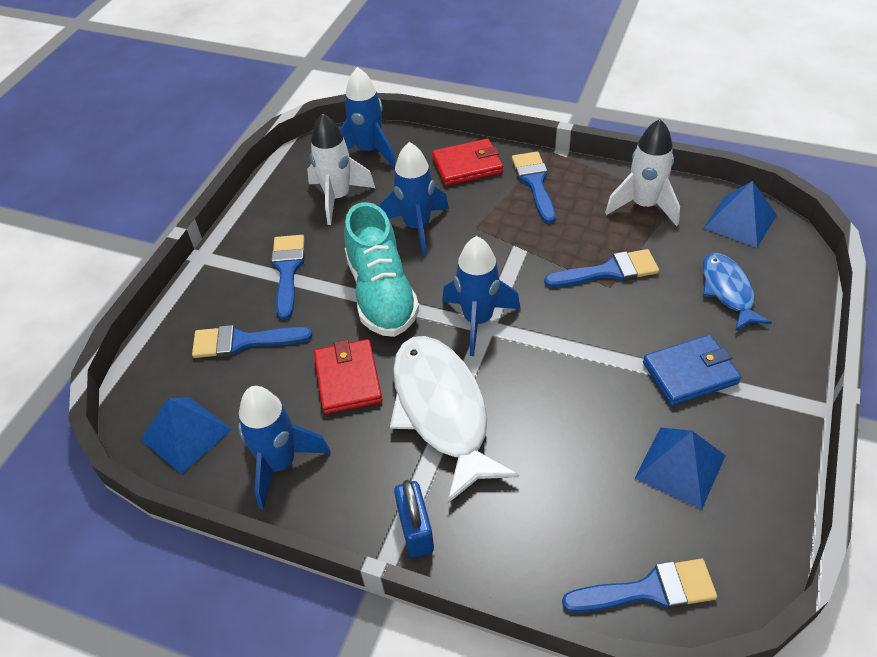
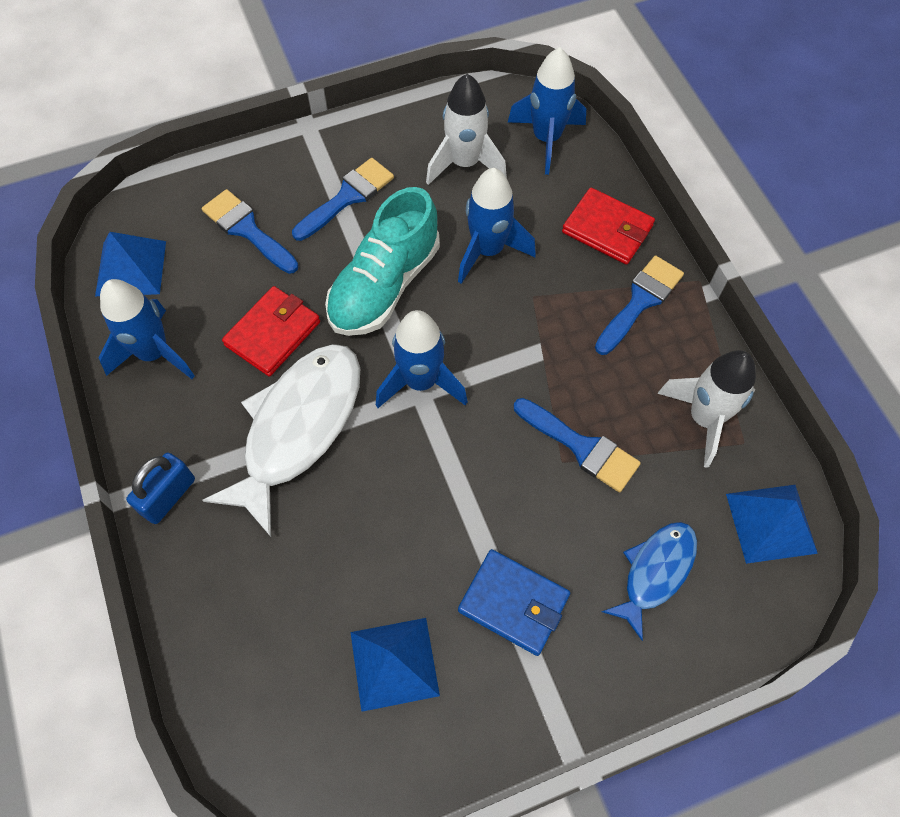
camera: 45 degrees right, 15 degrees up
blue brush [562,559,717,612] -> none

